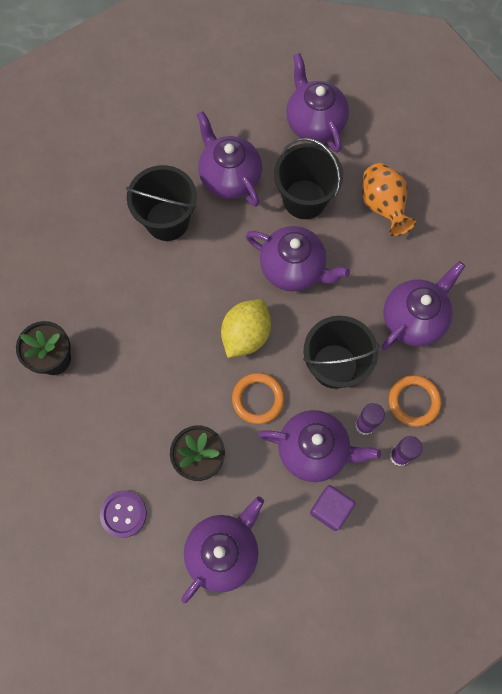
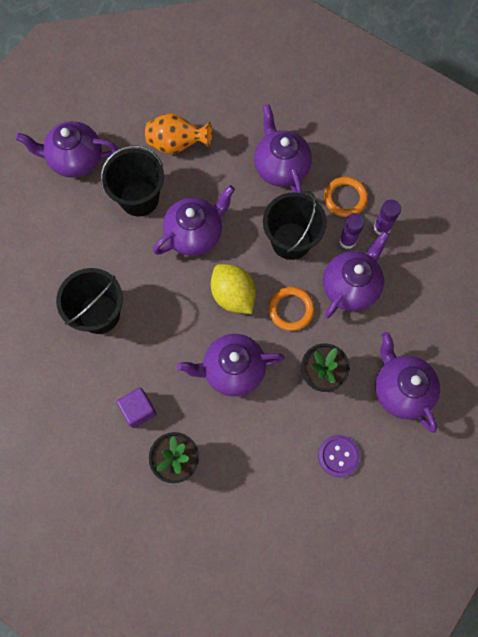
camera: 65 degrees left, 0 degrees up
purple teapot [197,111,262,207] -> purple teapot moved to [177,334,285,396]
purple cube [310,485,355,531] -> purple cube moved to [117,388,157,428]

